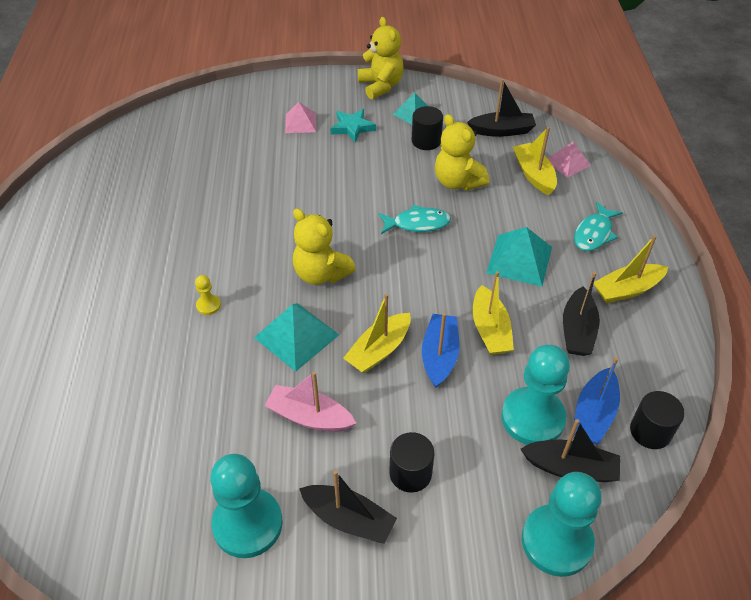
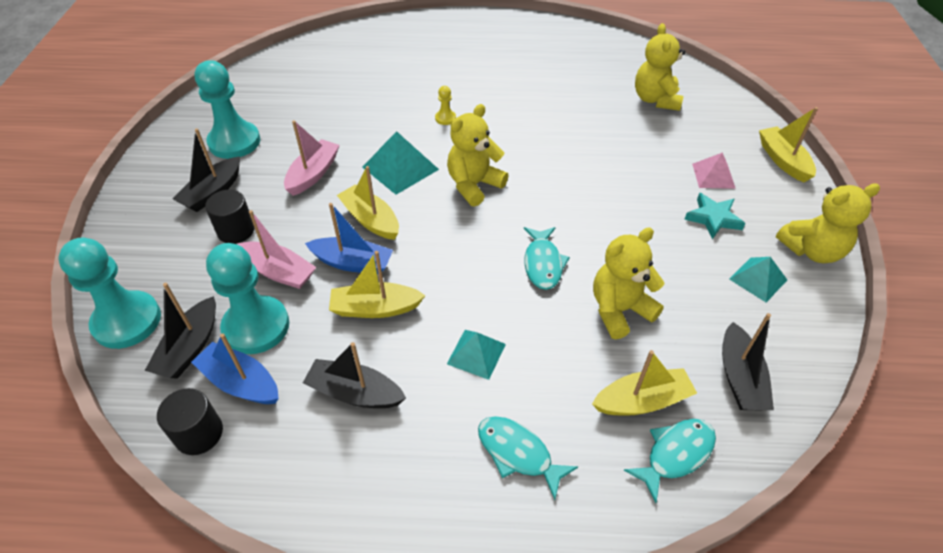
camera: 95 degrees right, 0 degrees up
black cylinder [412,106,443,150] -> none
turquoise pyramid [486,227,552,287] -> turquoise pyramid [447,330,506,380], size x0.65
pink pyramid [547,142,591,178] -> turquoise fish [624,419,716,503]
yellow boat [594,235,668,303] -> yellow boat moved to [759,107,818,182]
none -> pink boat [237,210,316,289]
none -> yellow teddy bear [635,23,686,111]

